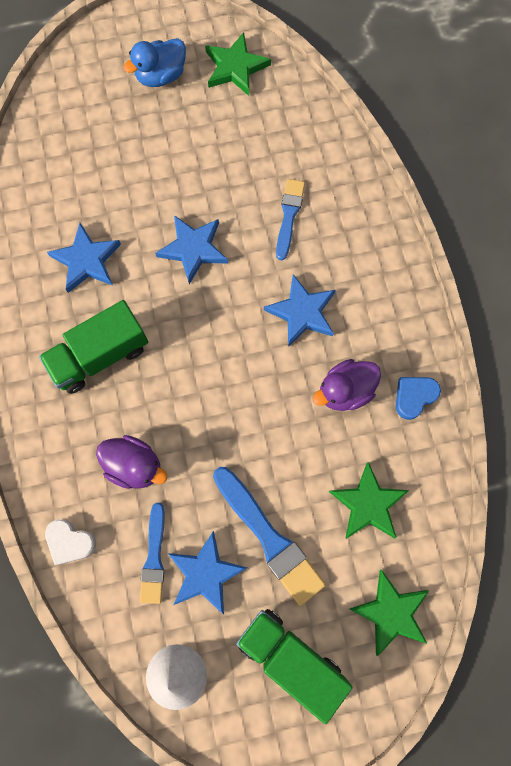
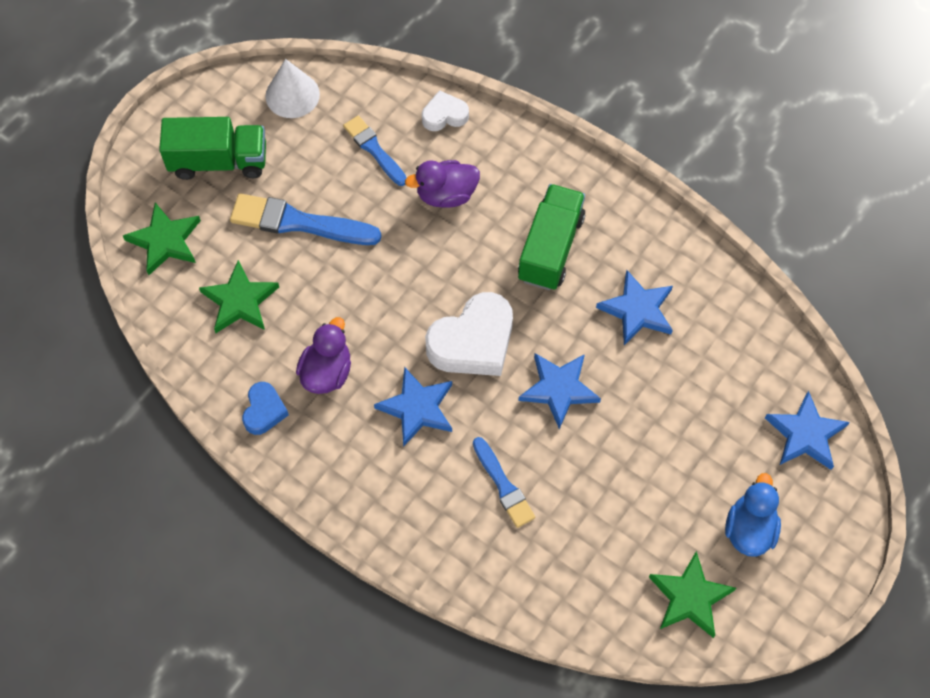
camera: 140 degrees right, 10 degrees down
blue star [168,531,247,615] -> blue star moved to [765,391,850,470]
none -> white heart [425,292,513,376]

